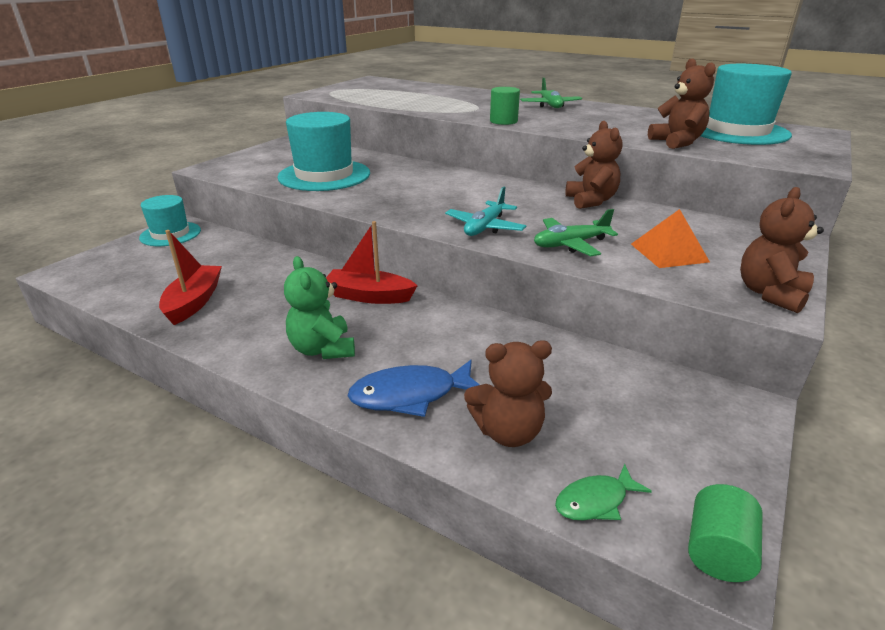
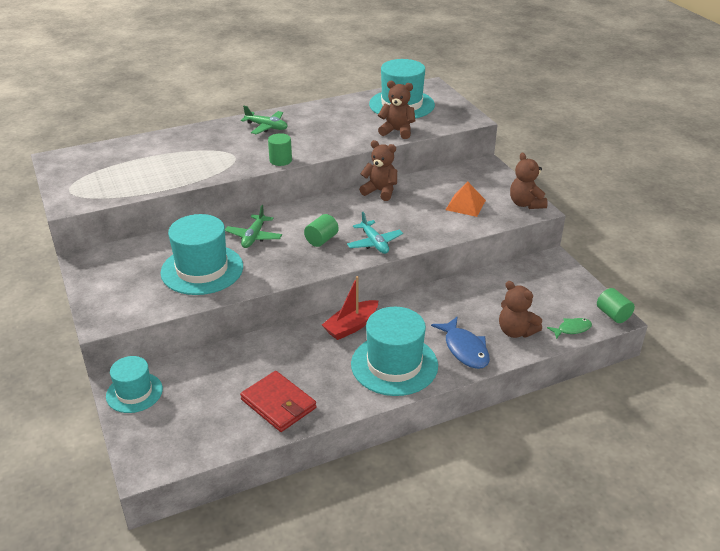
camera: 55 degrees left, 5 degrees up
red boat [159,230,222,325] -> red wallet [240,371,316,432]
green teddy bear [284,256,355,359] -> turquoise hat [351,307,438,396]
blue fish [348,360,480,417] -> blue fish turned 45 degrees counterclockwise [431,316,490,369]
brown teddy bear [464,340,552,447] -> brown teddy bear turned 105 degrees clockwise [499,281,542,338]
green plane [534,209,618,256] -> green plane moved to [225,205,282,248]
green fish [555,464,652,521] -> green fish turned 120 degrees counterclockwise [547,318,592,339]
none -> green cylinder [304,214,339,247]

